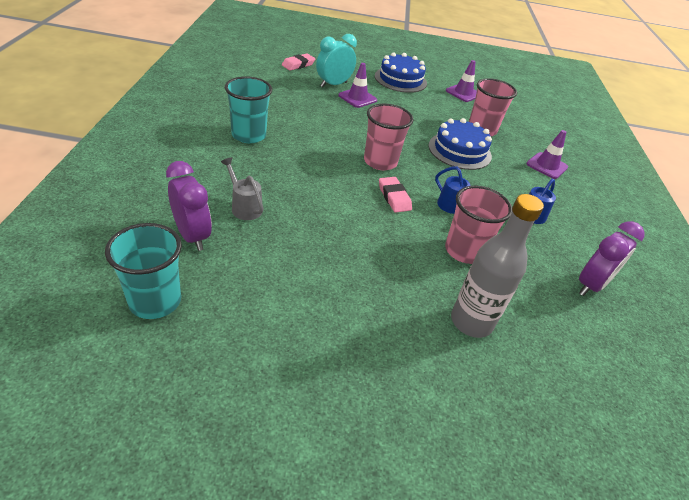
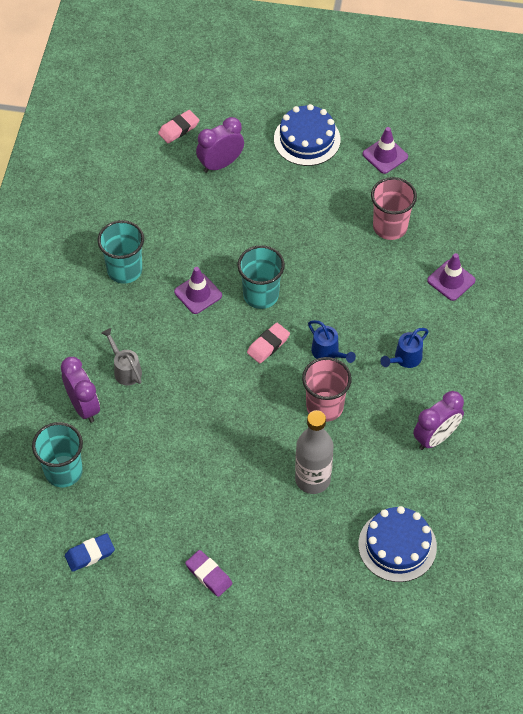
camera: 10 degrees right, 15 degrees up
turquoise clock [316,34,357,87] -> purple clock [196,117,244,173]
purple traffic cone [338,63,377,108] -> purple traffic cone moved to [174,267,222,314]
pink cup [364,104,414,170] -> turquoise cup [238,245,285,309]
pink eraser [379,177,412,213] -> pink eraser turned 60 degrees clockwise [247,323,290,363]
blue cake [428,118,492,170] -> blue cake moved to [358,506,437,582]
none -> blue eraser [65,533,115,572]
none -> purple eraser [185,550,232,597]

